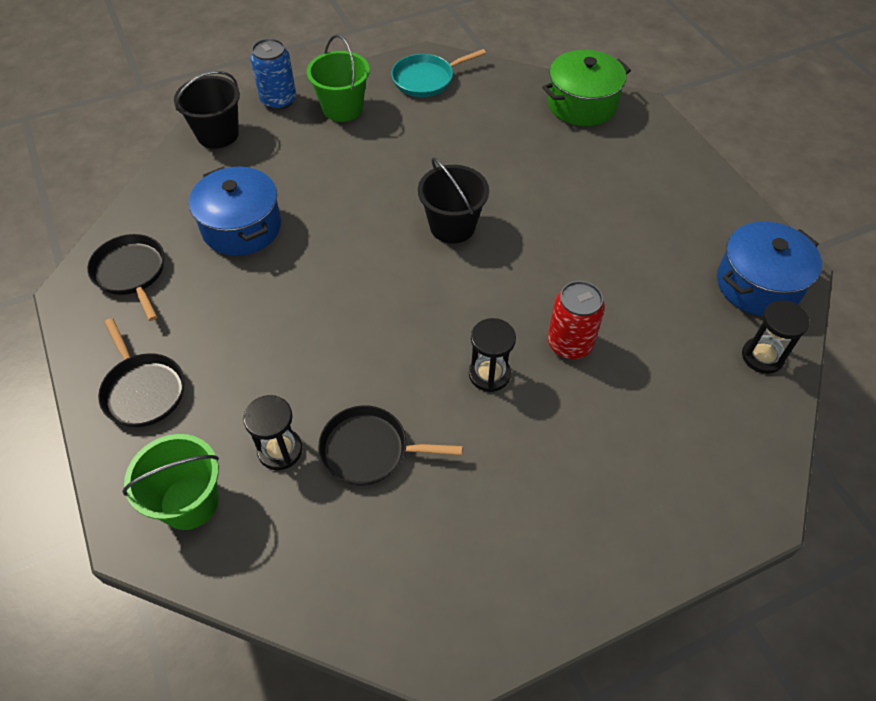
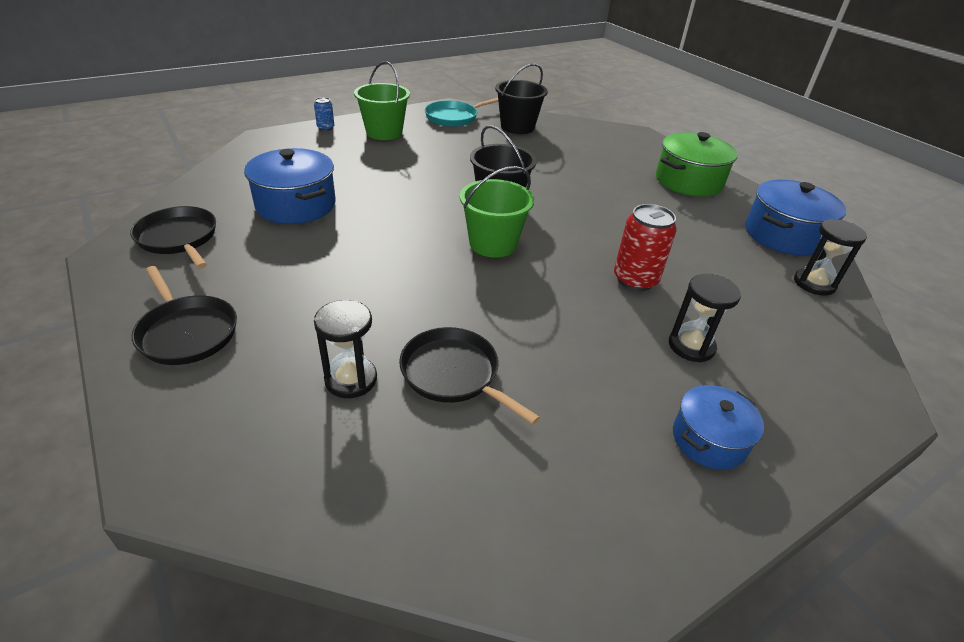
camera: 10 degrees left, 15 degrees down
green bucket [122,434,219,530] -> green bucket moved to [460,166,534,258]
black bucket [174,71,240,149] -> black bucket moved to [495,63,548,134]
blue can [250,38,296,110] -> blue can [314,97,334,131], size x0.53
black pan [318,405,463,485] -> black pan turned 45 degrees clockwise [399,327,540,425]
black hourglass [469,318,516,392] -> black hourglass moved to [669,274,741,362]
green pot [542,50,631,126] -> green pot moved to [656,132,738,197]
none -> blue pot [673,385,764,470]

